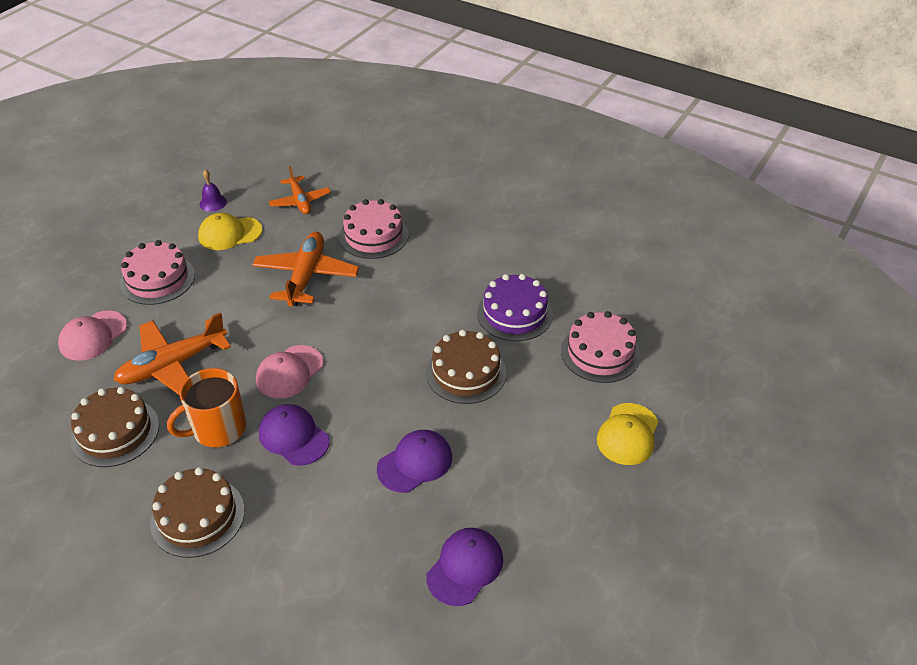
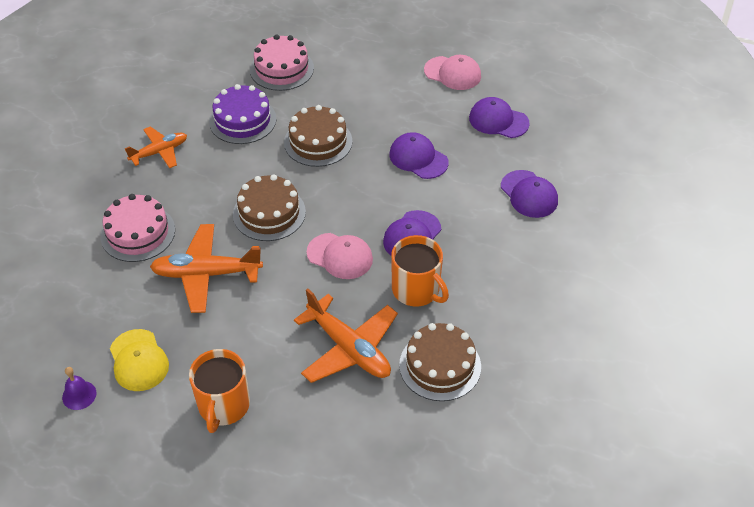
camera: 100 degrees left, 5 degrees up
pink cap [58,311,127,361] -> pink cap moved to [424,55,481,90]
pink cake [120,240,195,305] -> orange mug [189,349,250,433]
brown cake [150,467,245,558] -> brown cake moved to [233,174,306,241]
orange plane [269,166,331,214] -> orange plane moved to [125,126,187,168]
yellow cap [597,403,658,465] -> none
none -> purple cap [501,170,558,218]

